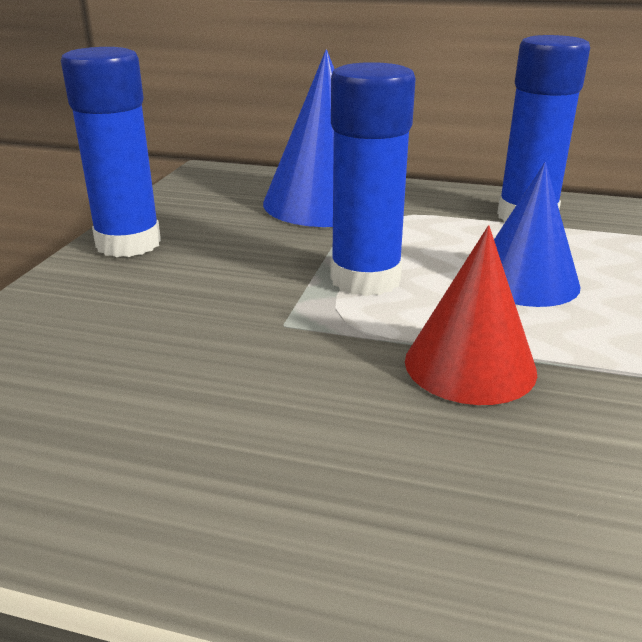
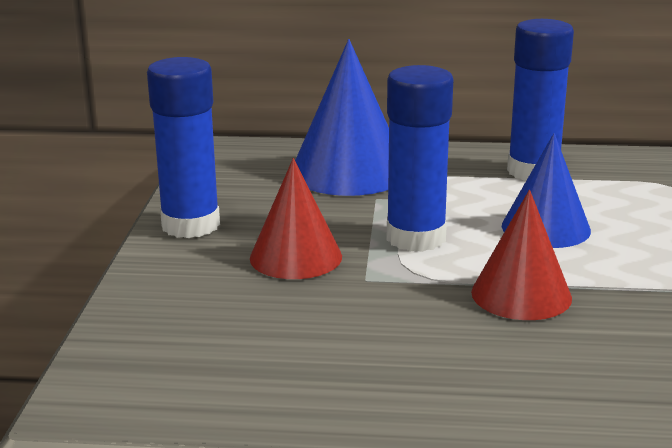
camera: 10 degrees left, 5 degrees down
none -> red cone [250,158,342,279]

